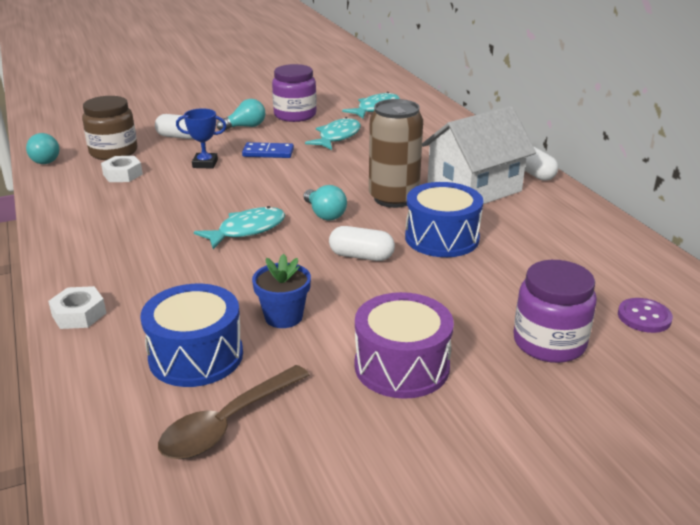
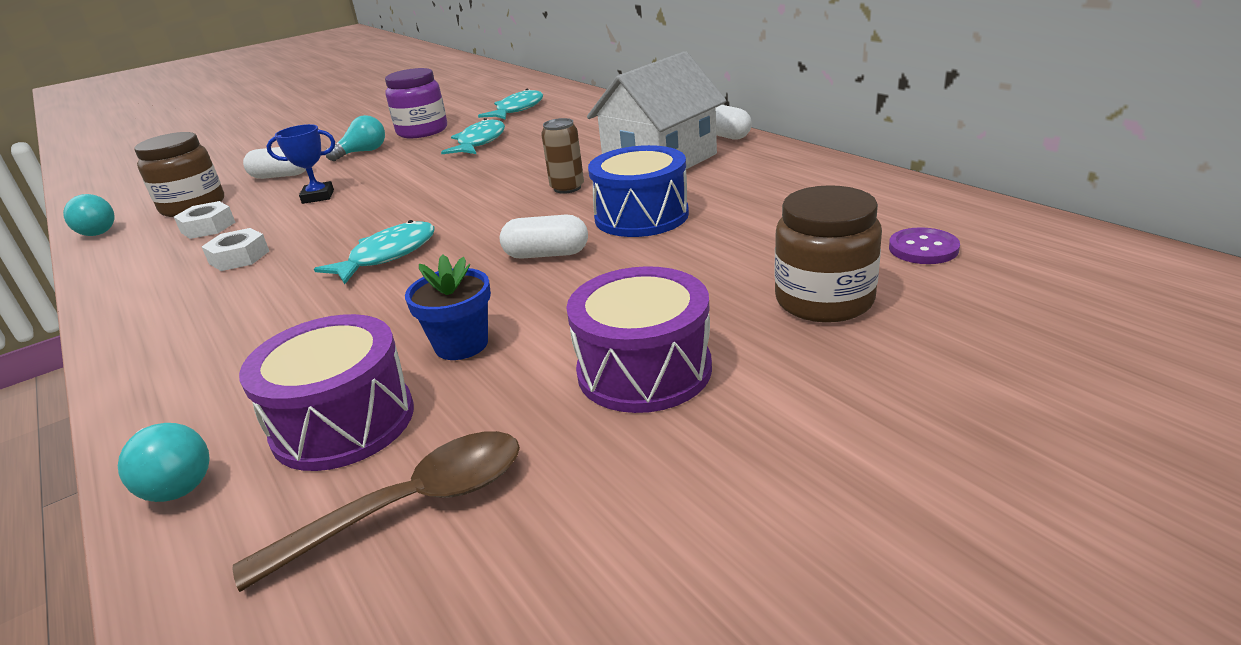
camera: 10 degrees left, 0 degrees up
white nut [48,286,106,329] -> white nut moved to [202,228,269,271]
blue drum [141,284,243,387] -> purple drum [239,314,414,471]
brown spoon [158,365,309,459] -> brown spoon turned 150 degrees counterclockwise [233,431,520,592]
blue domino [242,142,294,158] -> none
turquoise light bulb [304,185,347,221] -> turquoise light bulb moved to [118,423,210,502]
brown can [369,99,423,208] -> brown can [541,118,584,194], size x0.55
purple jar [514,260,597,363] -> brown jar [774,185,882,323]

